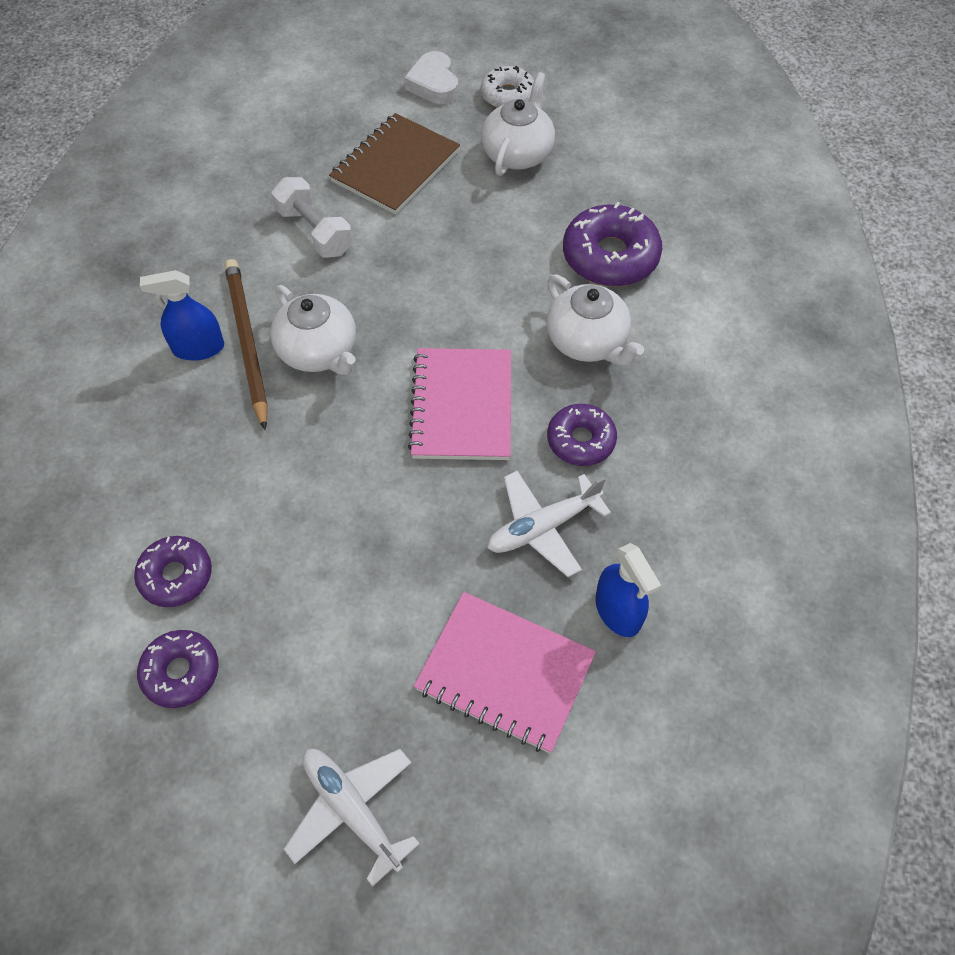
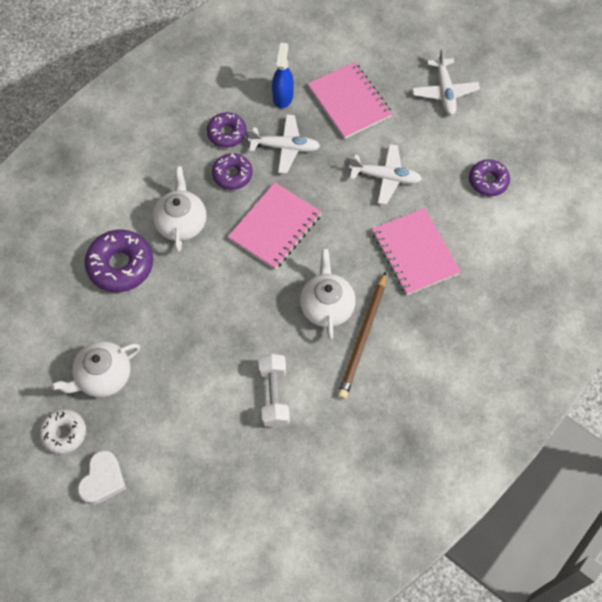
camera: 145 degrees left, 5 degrees up
purple donut [134,536,212,607] -> purple donut moved to [207,112,247,148]
blue spray bottle [140,270,224,361] -> none
brown notebook [329,113,460,215] -> none
none -> white plane [349,144,422,205]
none -> pink notebook [372,208,461,295]

